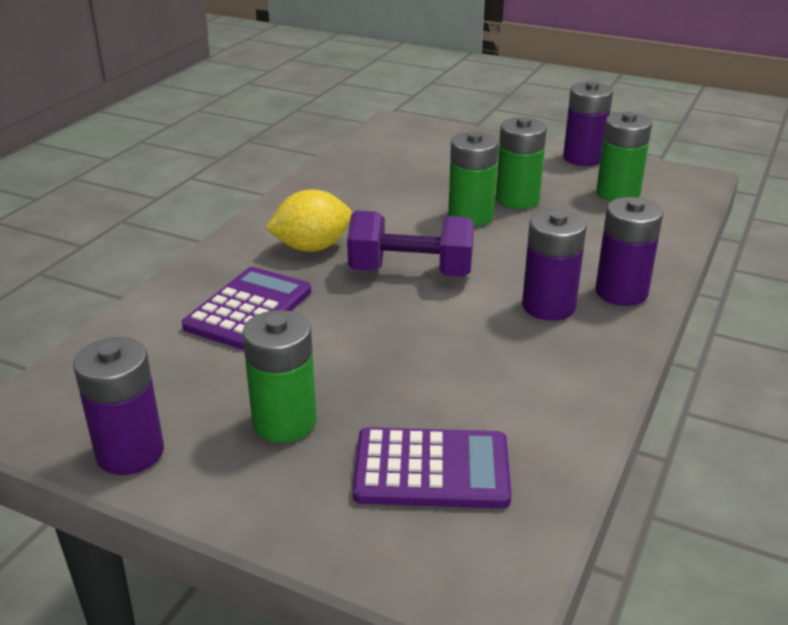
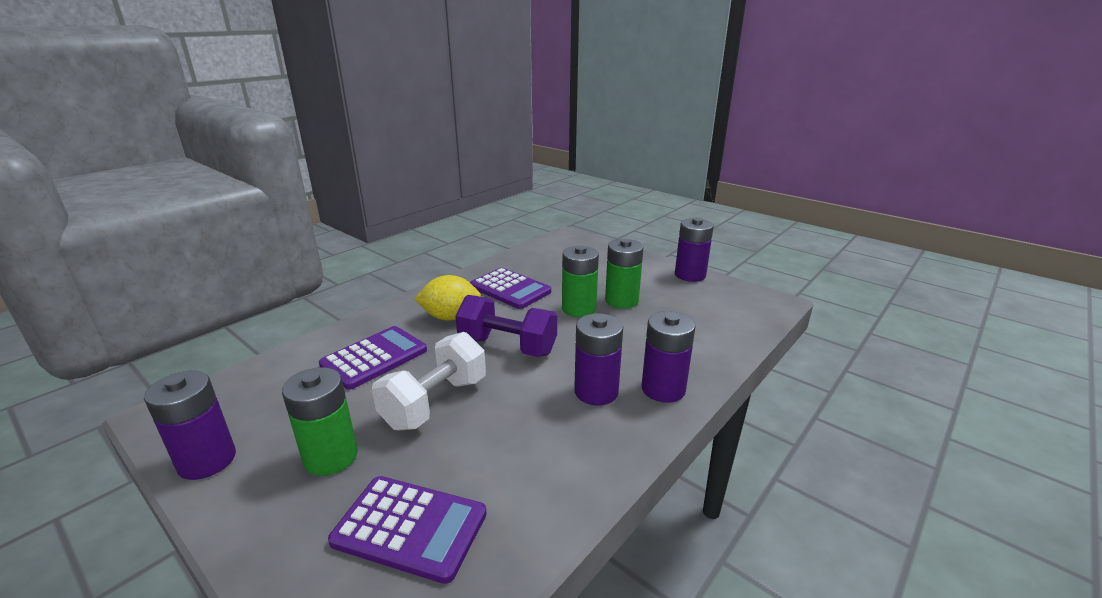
camera: 15 degrees right, 5 degrees down
green battery [596,112,652,201] -> none
none -> white dumbbell [372,332,486,431]
none -> purple calculator [470,268,551,309]

